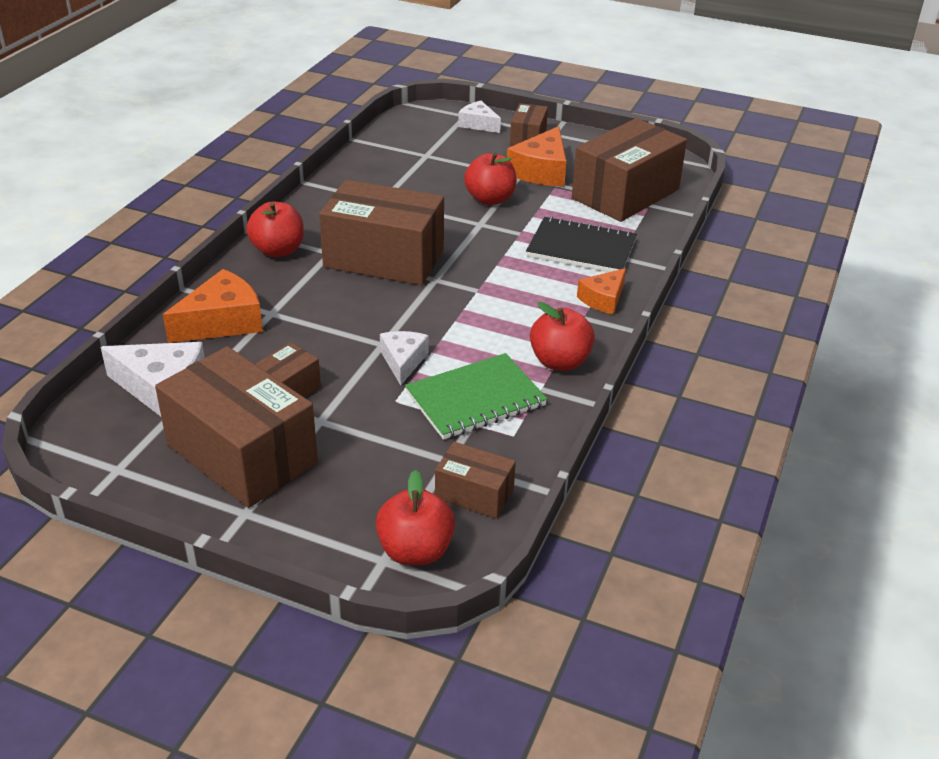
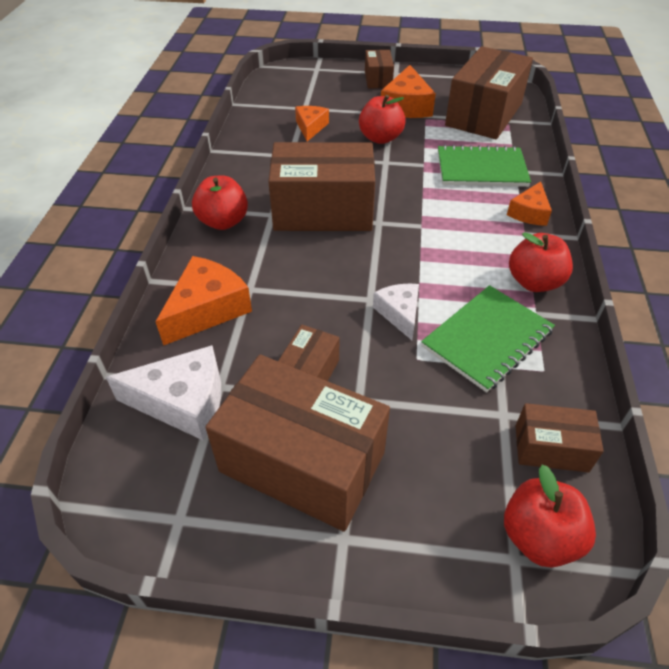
camera: 15 degrees left, 10 degrees up
white cheese [458,101,501,133] -> none
black notebook [526,216,637,272] -> green notebook [438,145,531,187]
none -> orange cheese [295,106,329,141]

